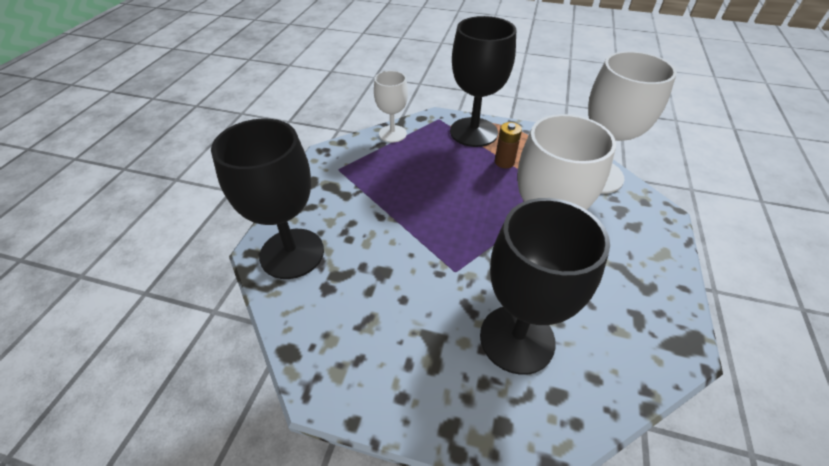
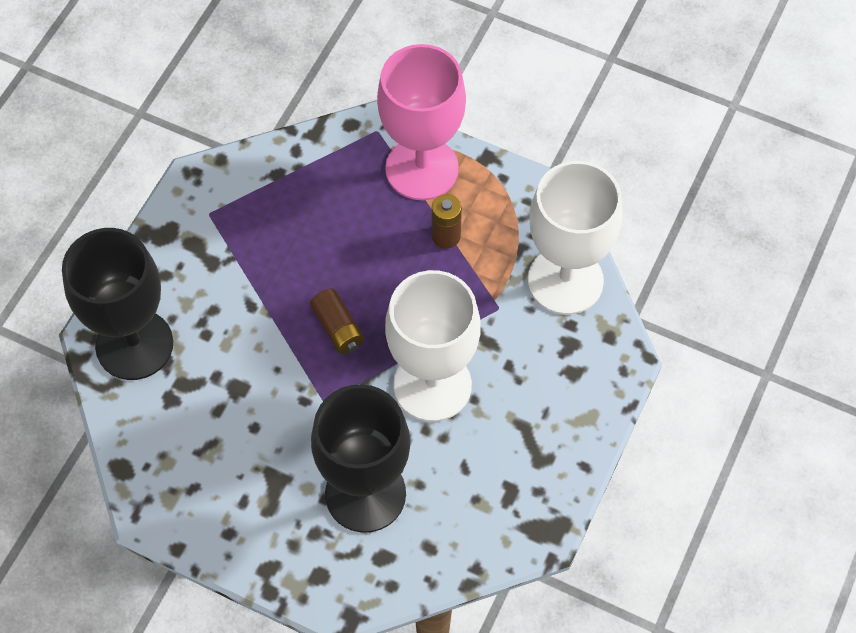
camera: 10 degrees right, 15 degrees up
white goblet [374,71,408,142] -> none
black goblet [450,16,516,147] -> pink goblet [377,44,466,200]
none -> brown battery [310,289,364,354]

